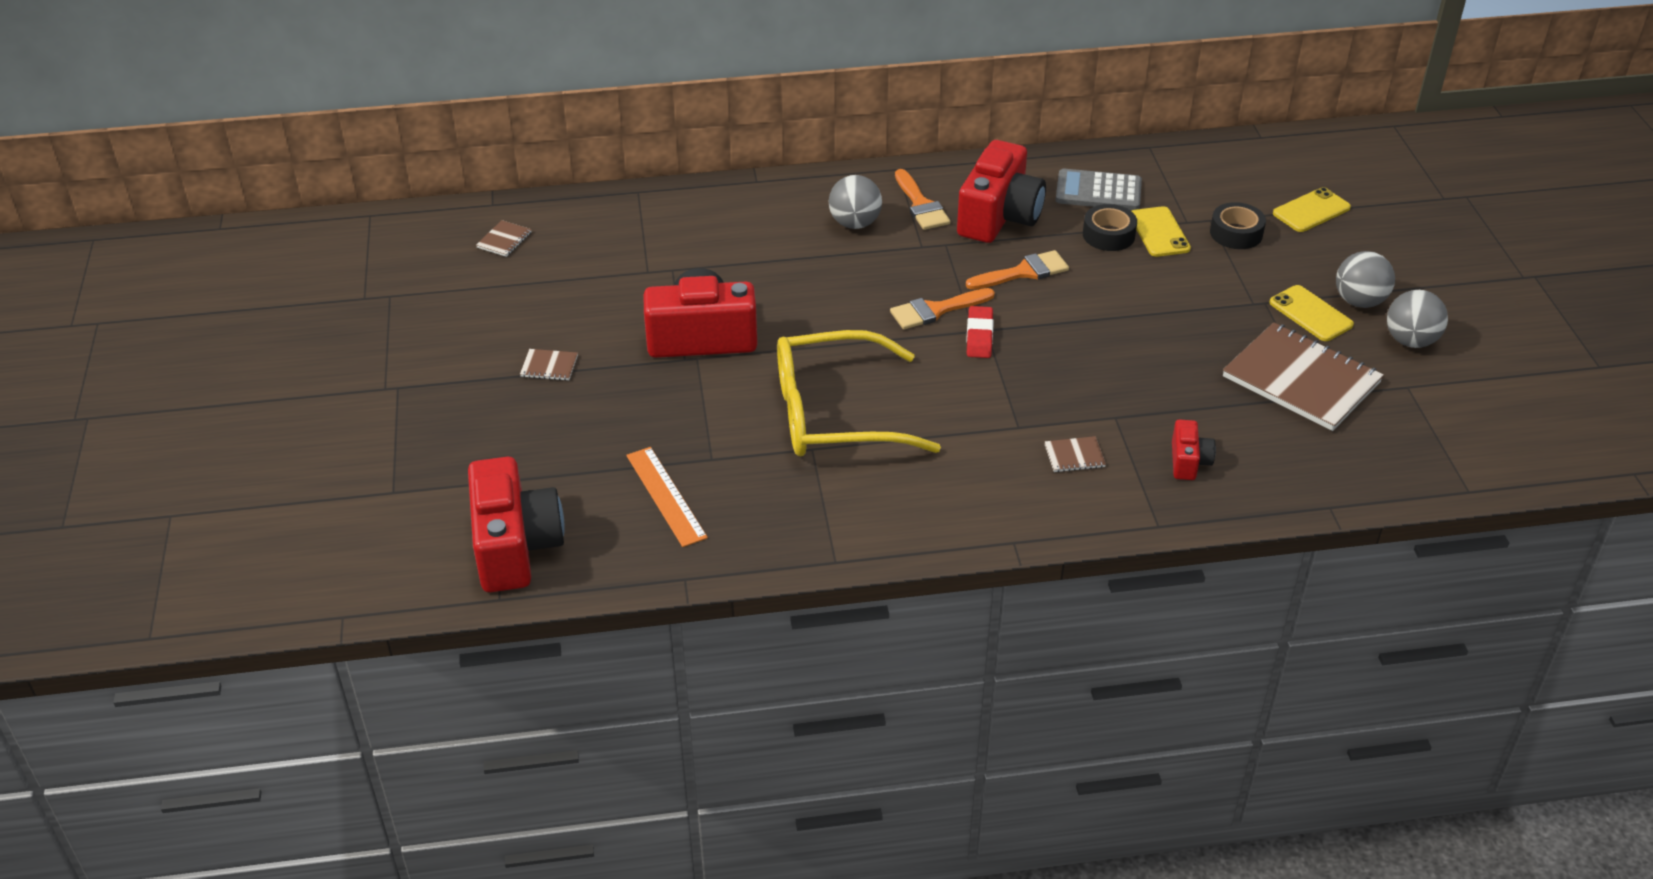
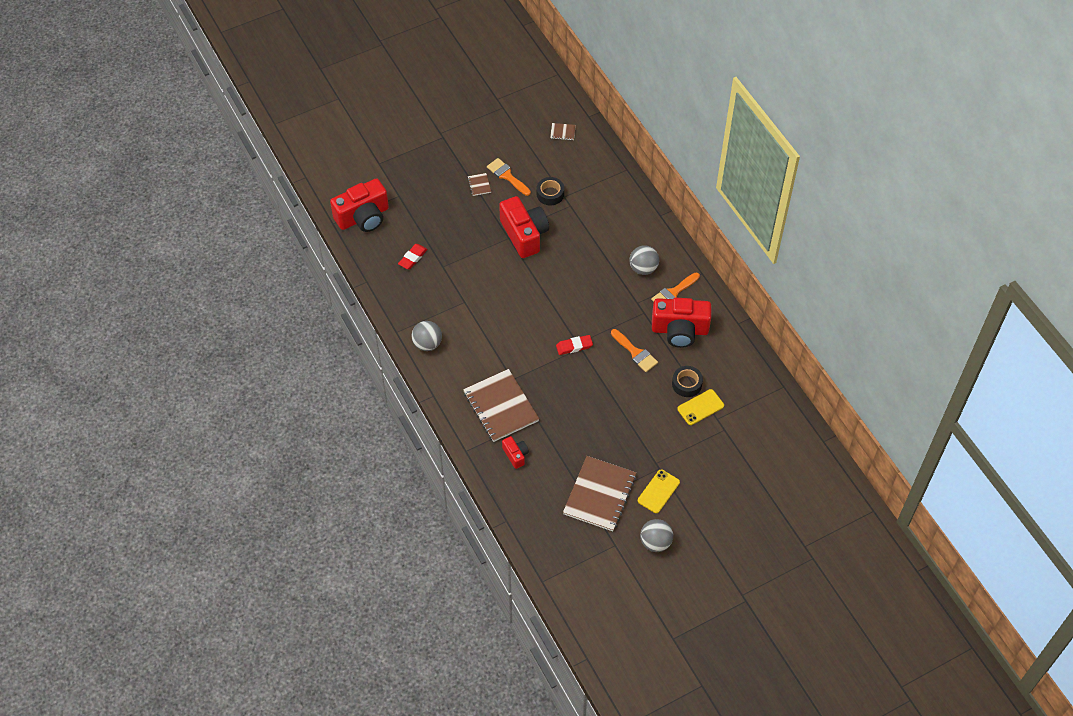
camera: 70 degrees right, 15 degrees up
orange ruler [626,447,708,547] -> red eraser [398,244,427,269]
yellow glasses [777,330,941,456] -> none
orange brush [890,288,995,330] -> orange brush moved to [487,158,531,196]
brown notebook [1044,436,1106,472] -> brown notebook [463,369,539,442], size x2.48
grey calculator [1056,169,1142,210] -> none
red camera [1172,420,1216,480] -> red camera turned 105 degrees counterclockwise [502,436,529,469]
black tape [1210,202,1266,249] -> black tape moved to [537,177,564,205]
yellow phone [1273,187,1351,232] -> none
grey ball [1336,251,1395,308] -> grey ball moved to [412,321,442,351]

